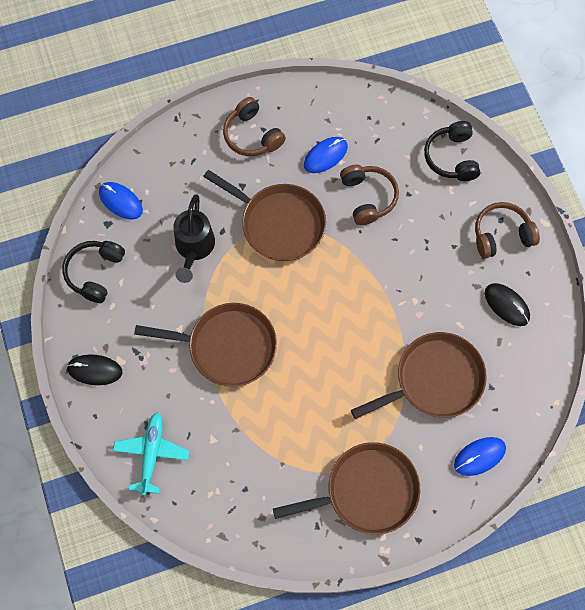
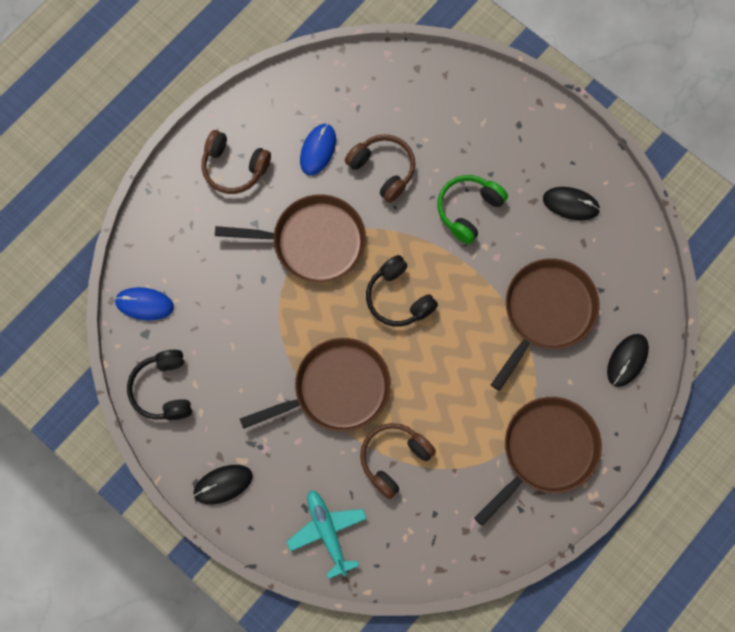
camera: 30 degrees left, 5 degrees up
black watering can [174,195,215,283] -> none
black headphones [424,121,480,181] -> black headphones moved to [366,255,438,327]
blue mouse [454,437,506,476] -> black mouse [607,334,649,387]
brown headphones [475,202,540,259] -> brown headphones moved to [360,423,436,499]
none -> green headphones [438,175,508,244]

